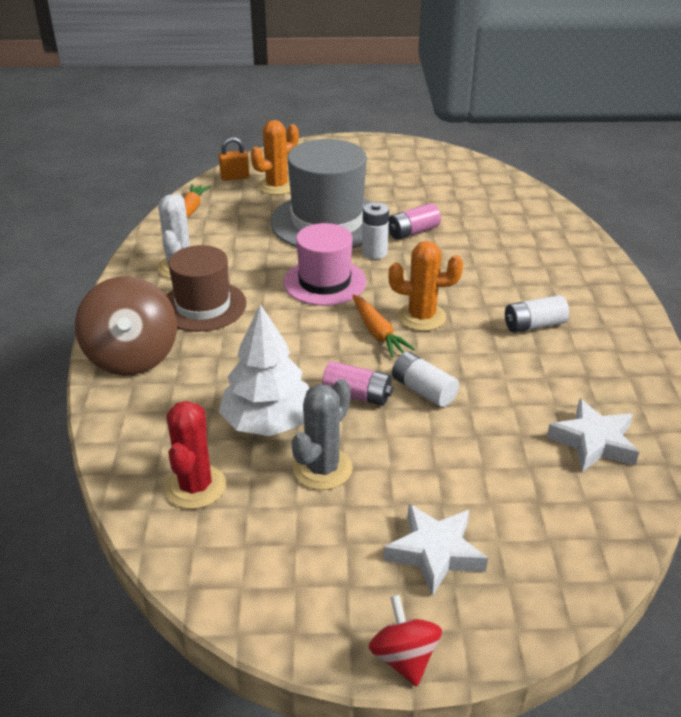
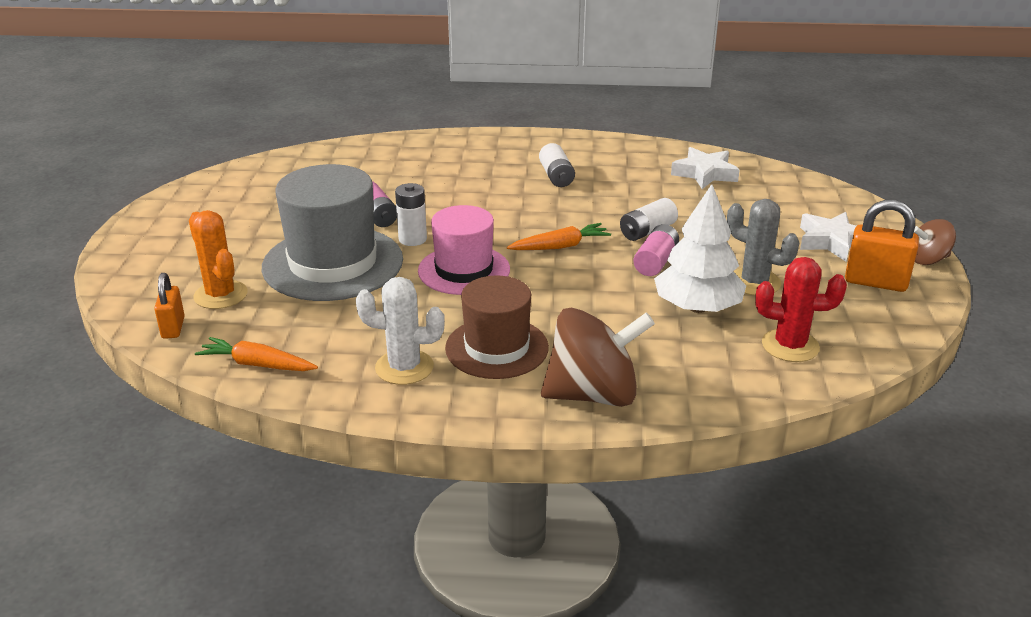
camera: 85 degrees left, 5 degrees down
red spinning top [368,595,442,687] -> brown spinning top [914,219,956,265]
orange cactus [389,241,463,331] -> none
none -> orange padlock [845,200,919,292]

